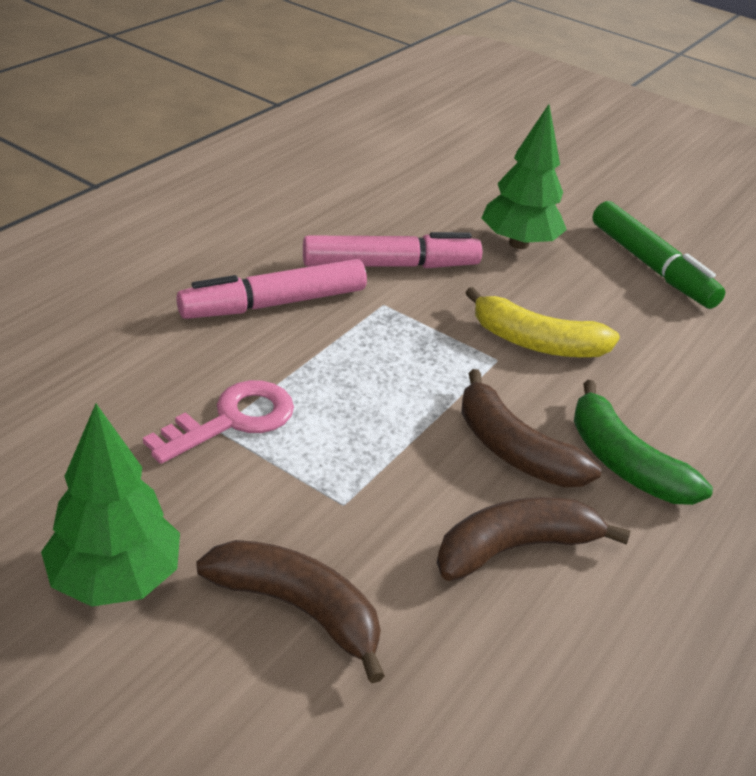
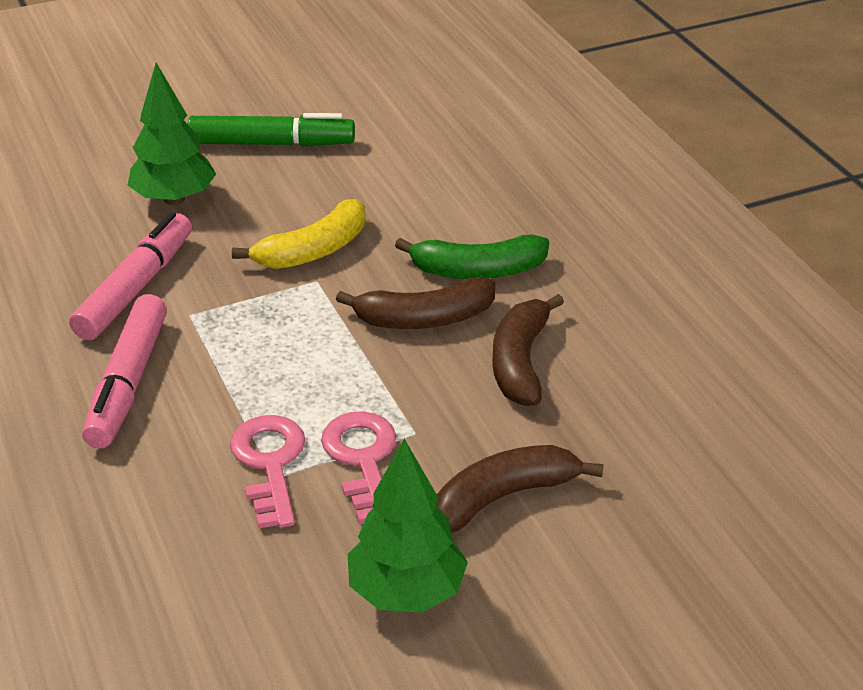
camera: 55 degrees left, 0 degrees up
none -> pink key [321,411,396,524]

